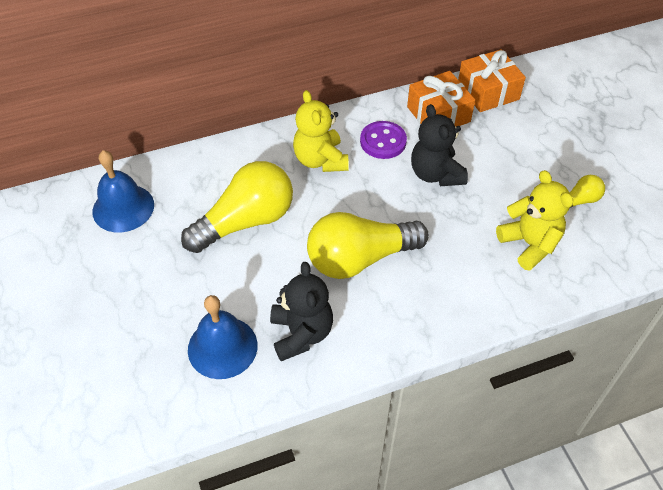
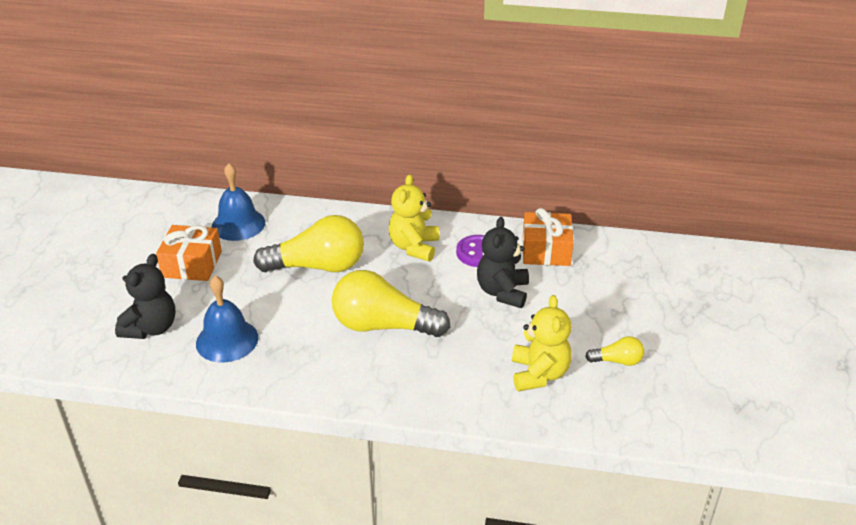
camera: 30 degrees right, 15 degrees down
black teddy bear [270,262,333,361] -> black teddy bear moved to [115,254,176,339]
orange gift [458,49,526,112] -> orange gift moved to [156,225,222,281]

